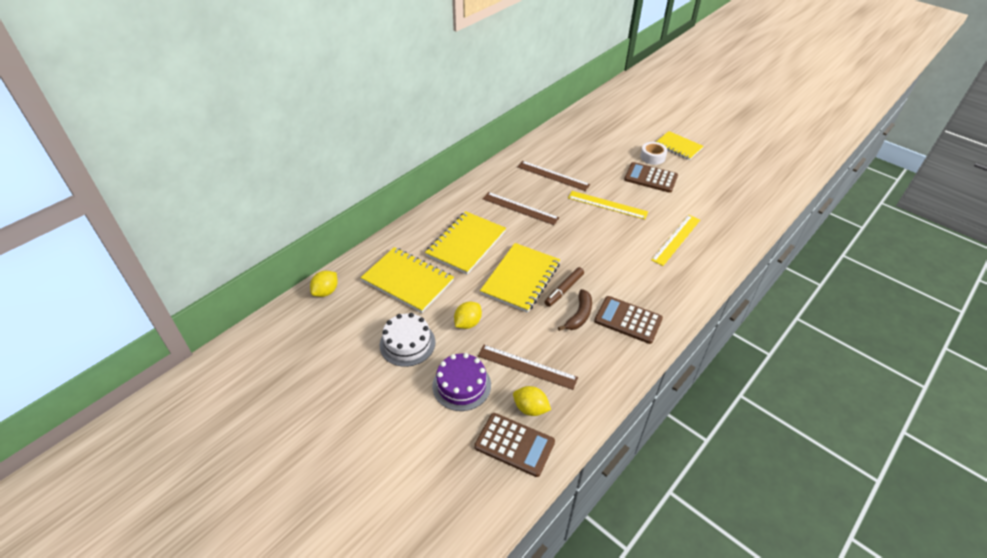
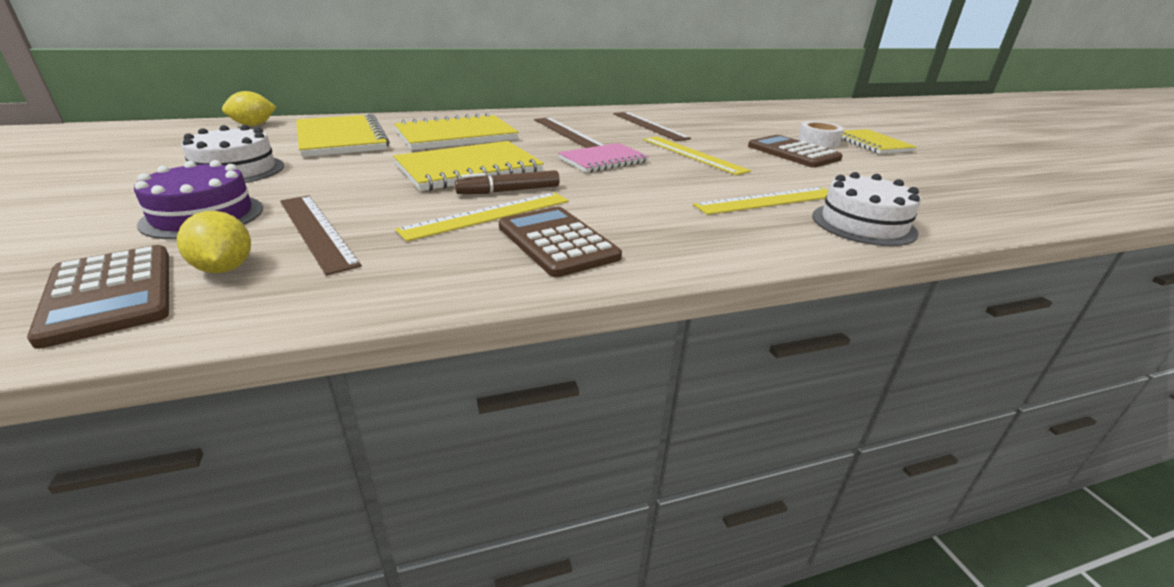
camera: 30 degrees right, 15 degrees down
yellow lemon [454,302,482,329] -> none
brown banana [558,289,592,331] -> yellow ruler [395,192,569,242]
none -> pink notebook [558,143,649,173]
none -> white cake [812,172,921,246]

